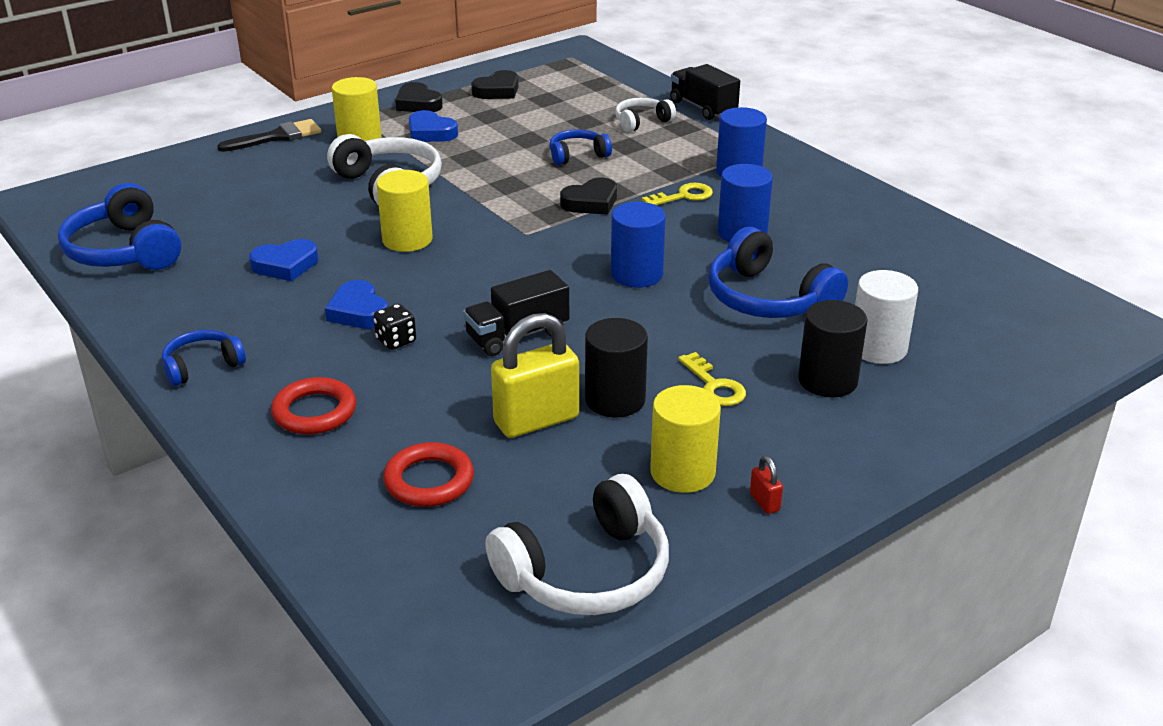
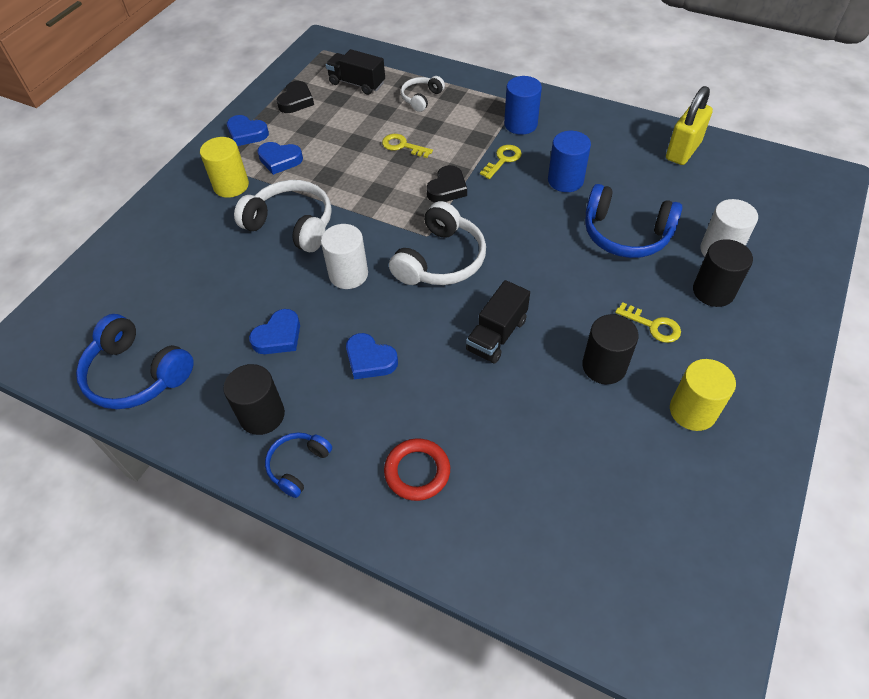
camera: 25 degrees left, 20 degrees up
black brush [217,119,321,152] -> none
black dice [373,304,416,350] -> none
yellow cylinder [376,170,433,252] -> white cylinder [321,224,368,289]
red ring [383,442,474,507] -> none
black heart [395,82,443,112] -> blue heart [227,115,269,146]
white headphones [485,474,669,615] -> white headphones moved to [389,201,486,285]
yellow padlock [491,313,579,438] -> yellow padlock moved to [666,86,713,165]
blue headphones [549,129,612,165] -> yellow key [382,134,433,158]
blue cylinder [611,202,666,288] -> none
black truck [670,64,740,120] -> black truck moved to [326,49,385,95]
red padlock [750,456,783,514] -> none
none -> black cylinder [223,364,285,435]

